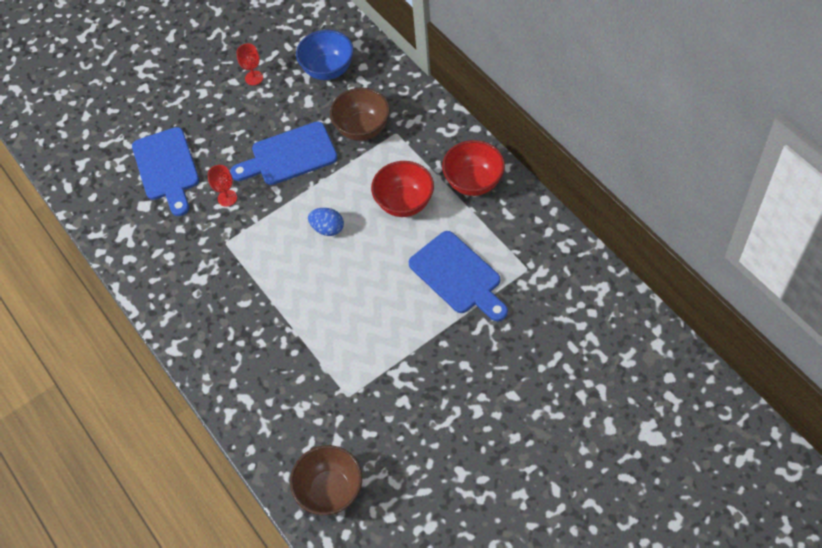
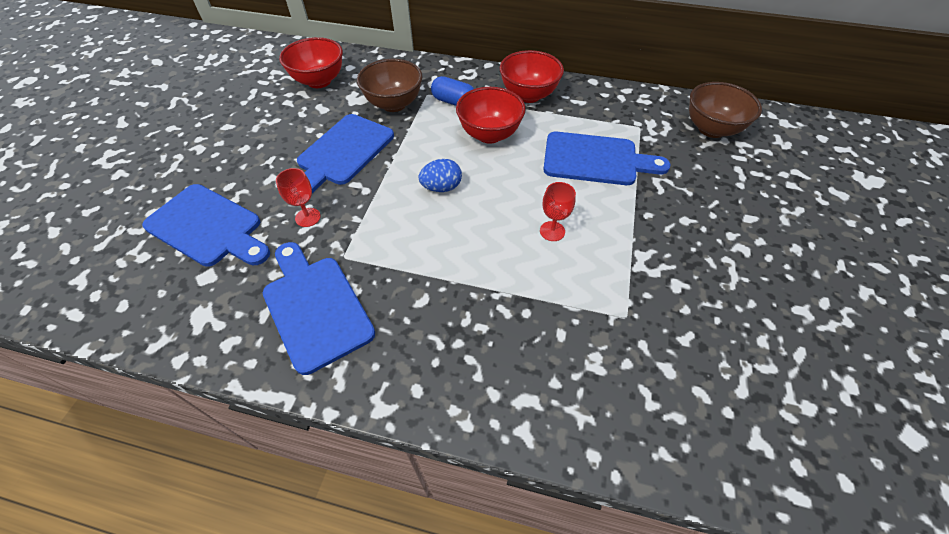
camera: 45 degrees left, 5 degrees down
red goblet [237,43,263,85] -> red goblet moved to [540,182,576,241]
brown bowl [290,445,362,515] -> brown bowl moved to [689,82,762,138]
blue bowl [296,30,354,80] -> red bowl [279,37,343,88]
none -> blue cutting board [263,242,375,375]
none -> blue capsule [431,76,474,106]

